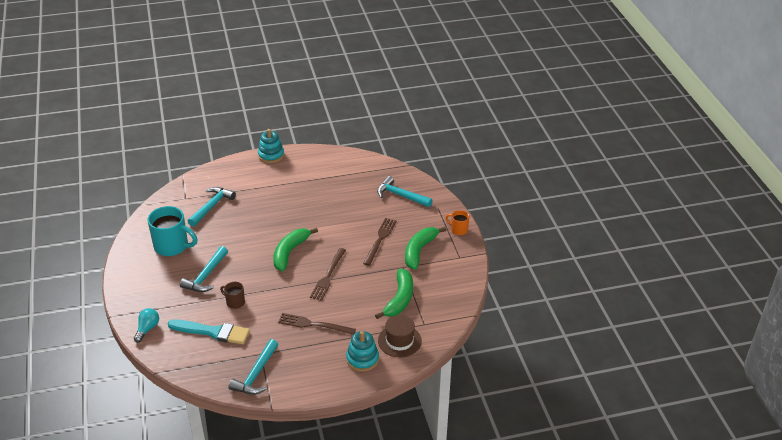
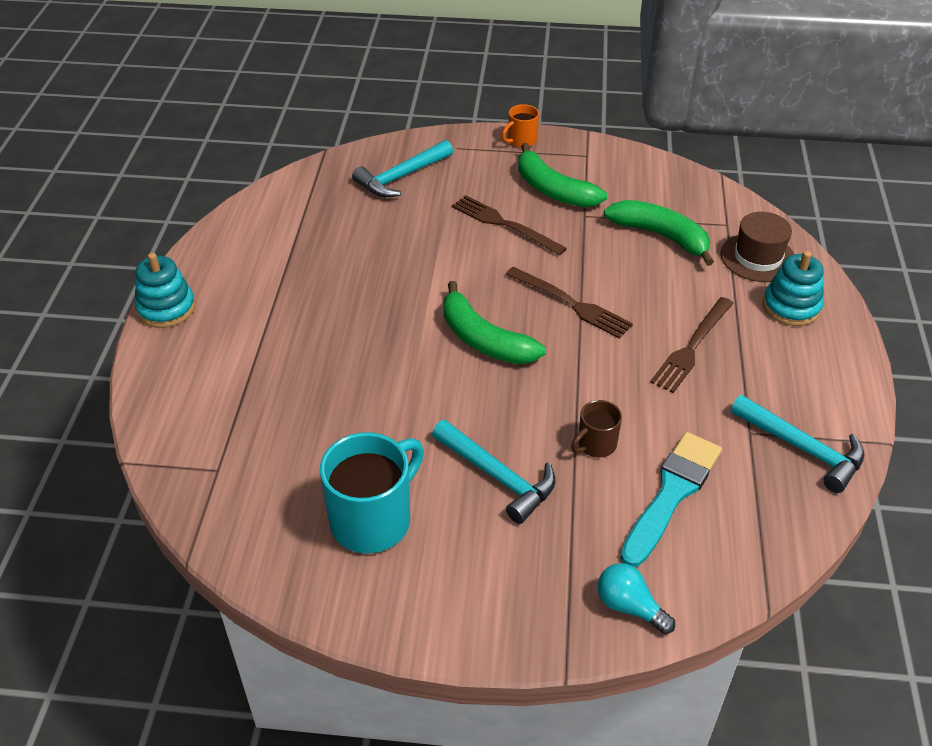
camera: 70 degrees left, 5 degrees up
turquoise hammer [188,187,236,227] -> none

